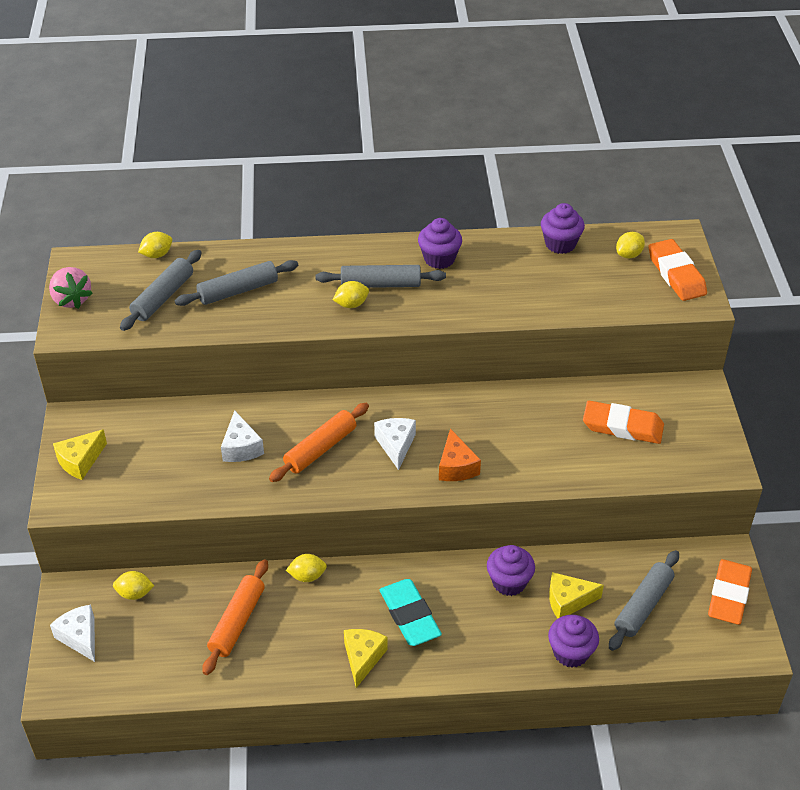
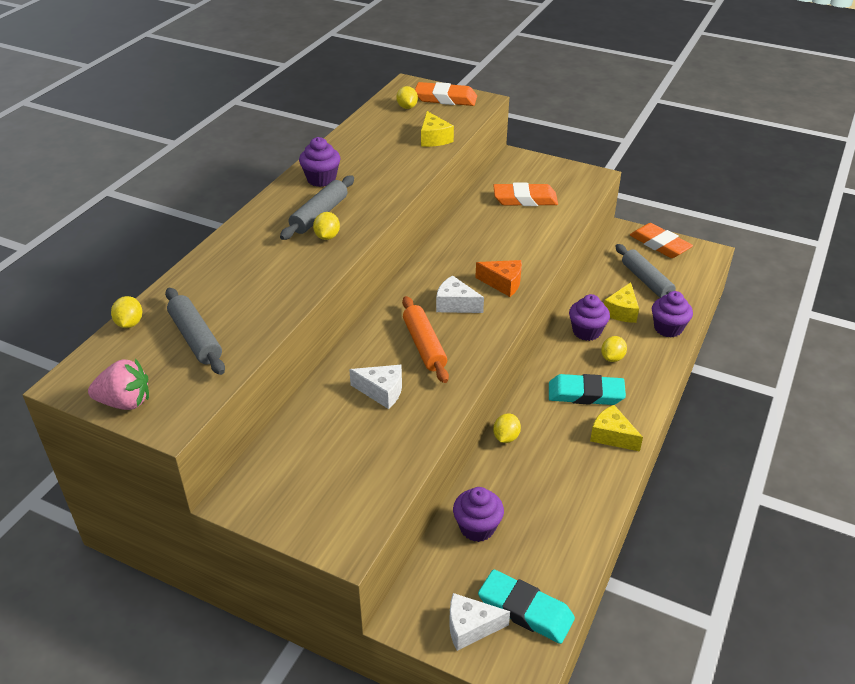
camera: 60 degrees left, 5 degrees down
yellow cheese [53,429,107,480] -> yellow cheese moved to [421,111,454,147]
yellow lemon [113,571,154,600] -> yellow lemon moved to [601,336,627,362]
grey rolling pin [175,260,298,306] -> none
orange rolling pin [202,559,268,675] -> none
purple cupcake [541,203,585,254] -> purple cupcake moved to [453,487,504,542]
orange eraser [583,401,664,444] -> orange eraser turned 45 degrees clockwise [493,183,558,206]
none -> turquoise eraser [478,569,575,644]

